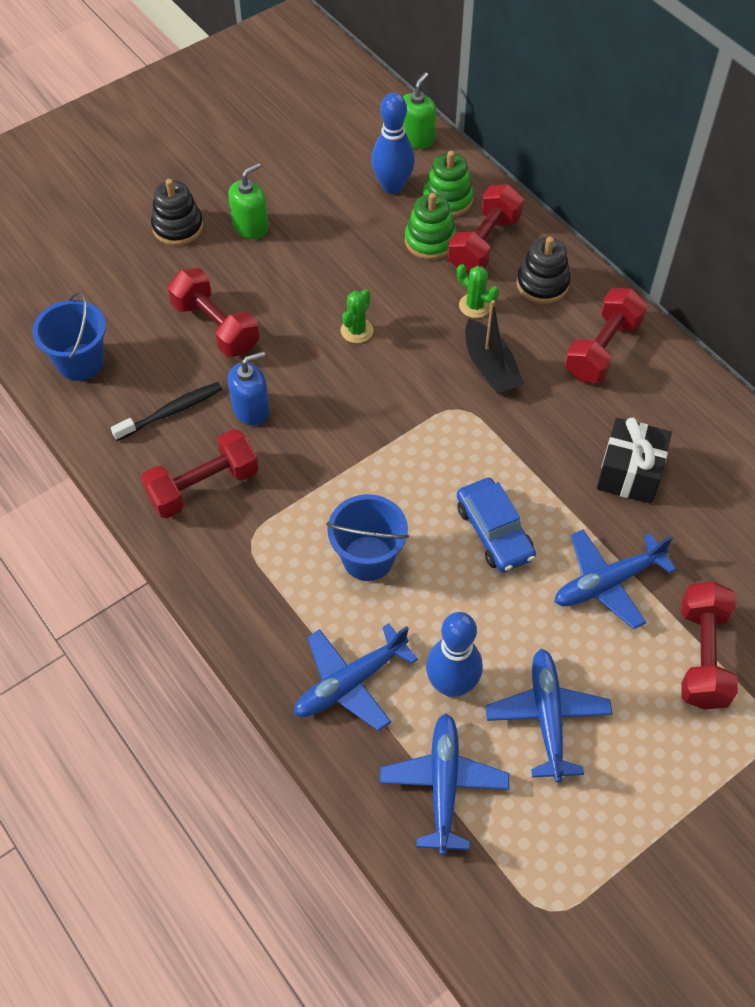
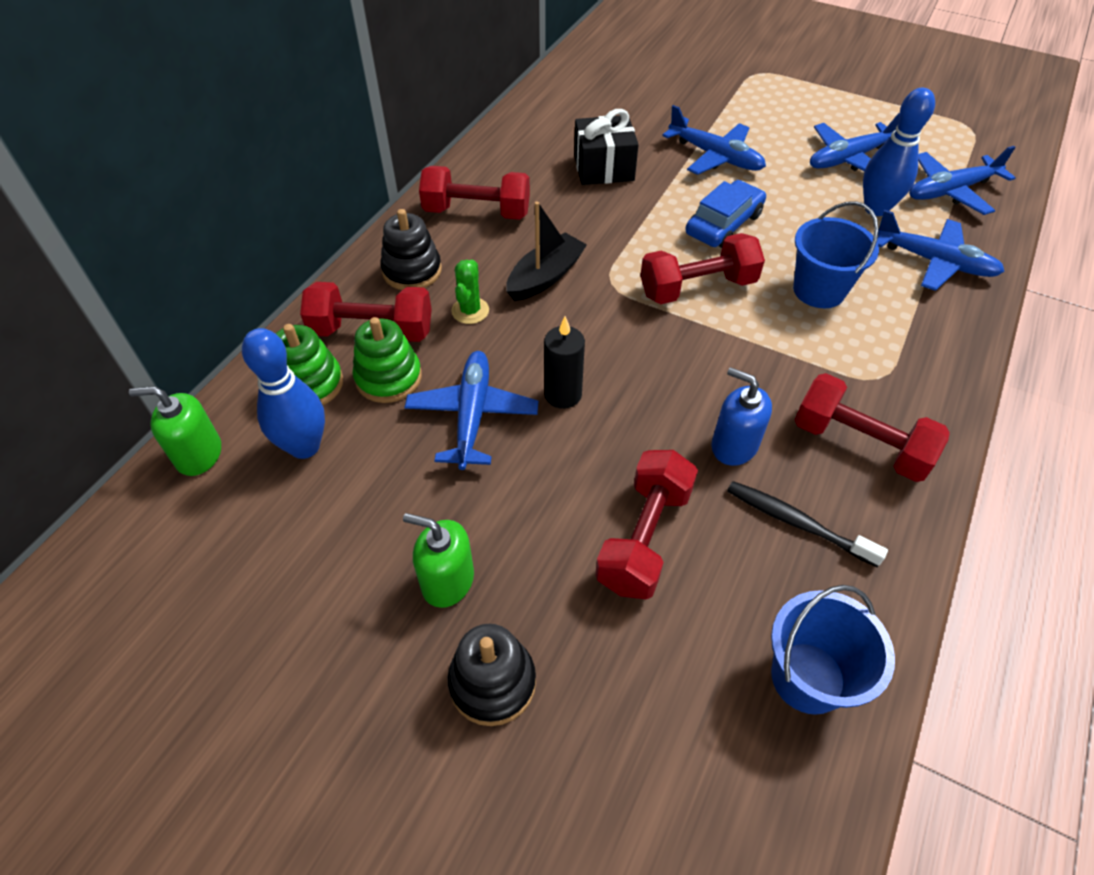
camera: 115 degrees left, 5 degrees down
green cactus [341,289,373,343] -> black candle [544,316,585,409]
red dumbbell [682,582,738,710] -> red dumbbell moved to [640,233,765,304]
none -> blue plane [405,351,538,470]

